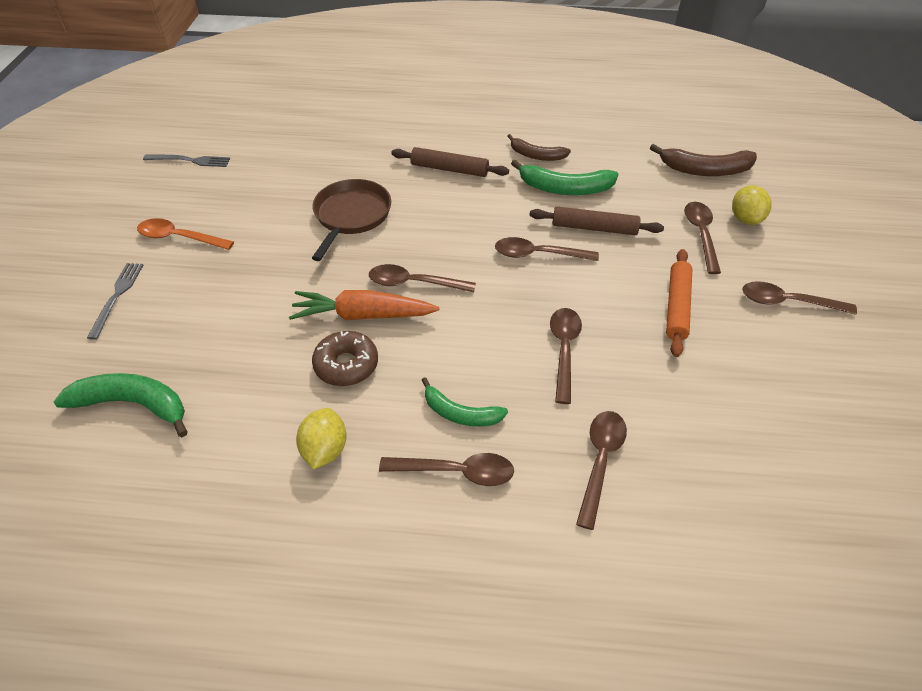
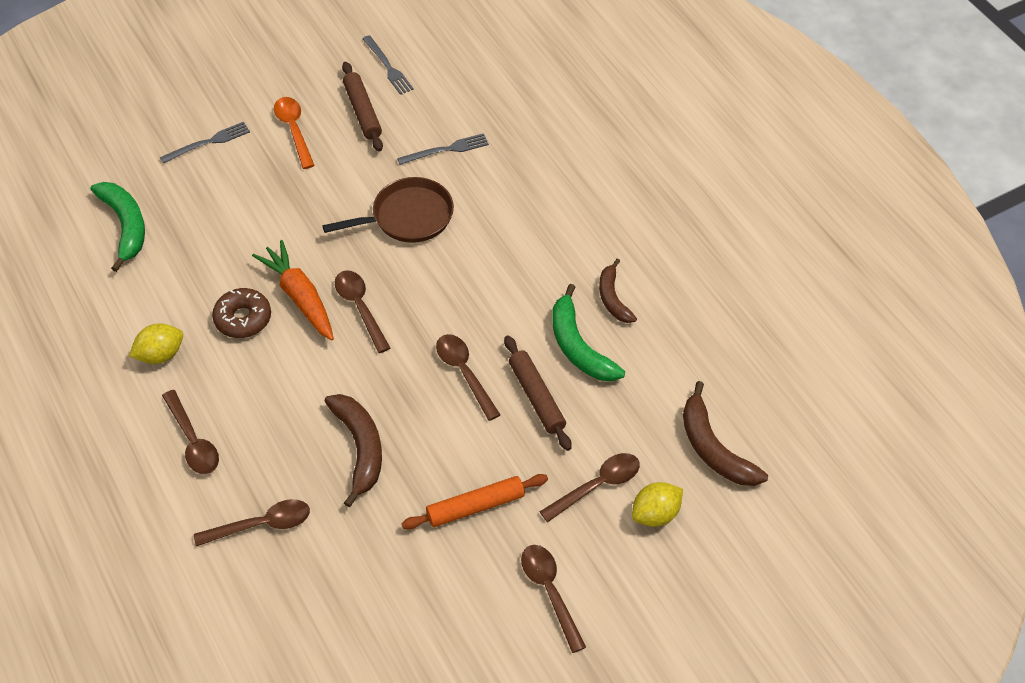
camera: 55 degrees right, 5 degrees up
brown rolling pin [391,147,509,177] -> brown rolling pin moved to [342,62,383,151]
green banana [422,377,508,426] -> none
brown spoon [550,308,582,404] -> brown banana [324,394,382,507]
none -> grey fork [397,133,489,165]

